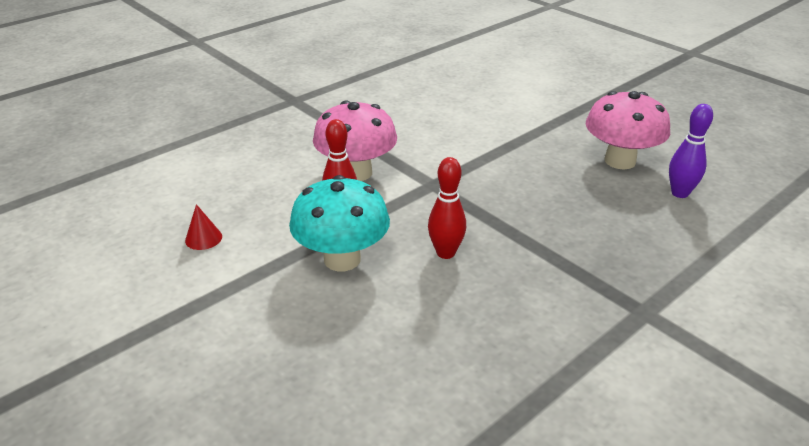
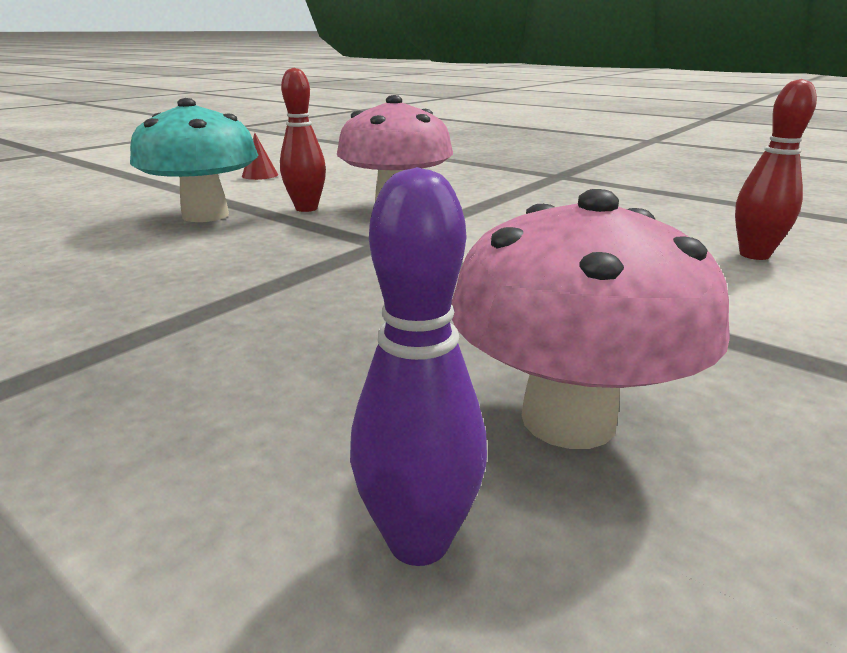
camera: 80 degrees right, 10 degrees down
red bowling pin [428,157,466,259] -> red bowling pin moved to [735,79,817,260]

